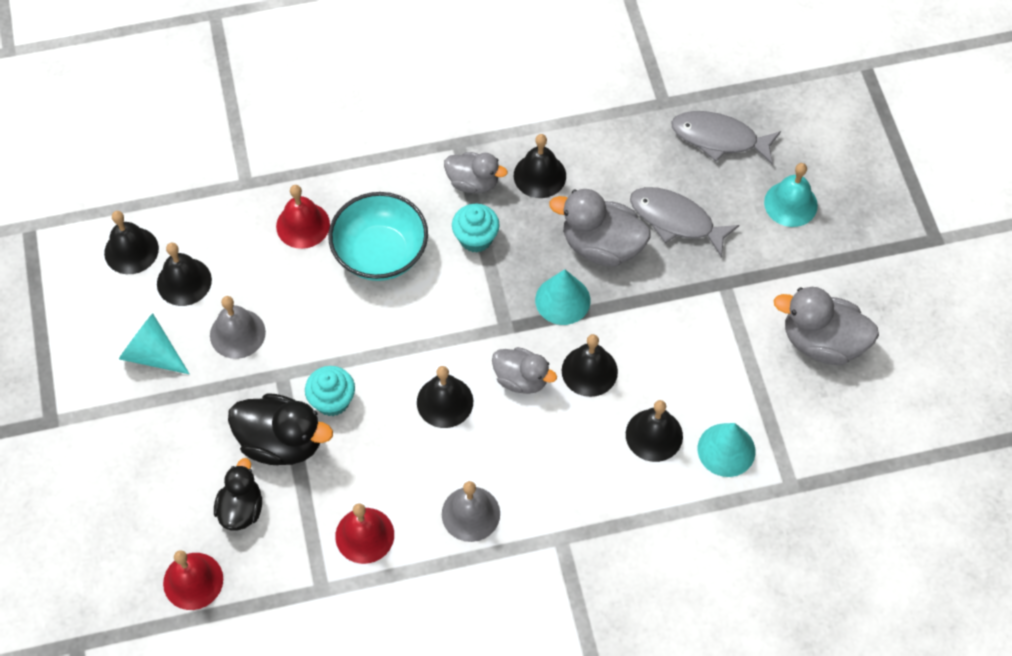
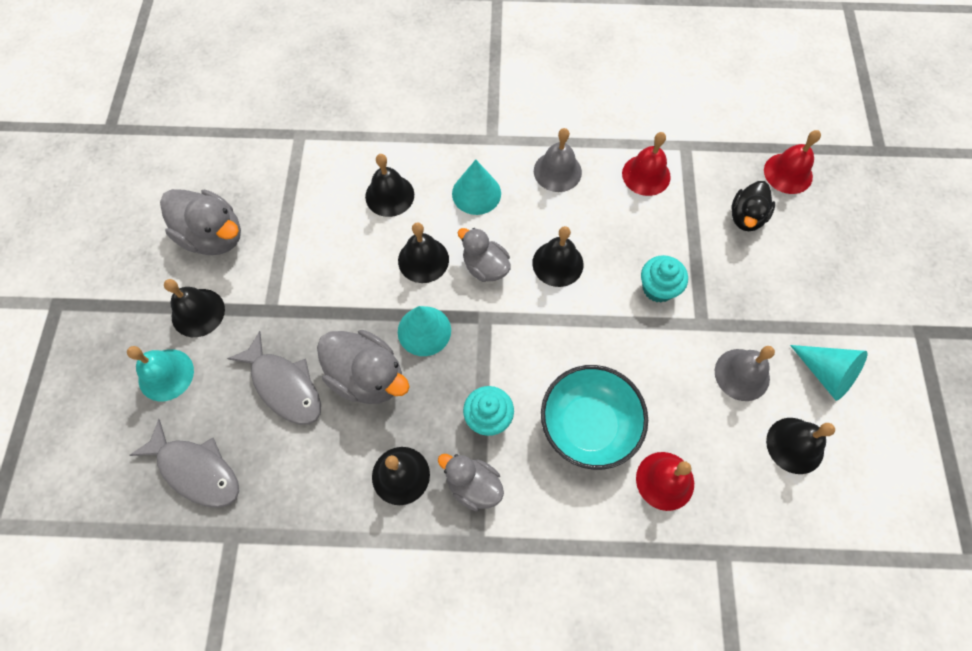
camera: 165 degrees left, 5 degrees up
black bell [104,211,159,274] -> black bell moved to [164,279,225,337]
black duck [228,393,333,465] -> none
turquoise cone [698,423,755,477] -> turquoise cone moved to [452,160,501,215]

